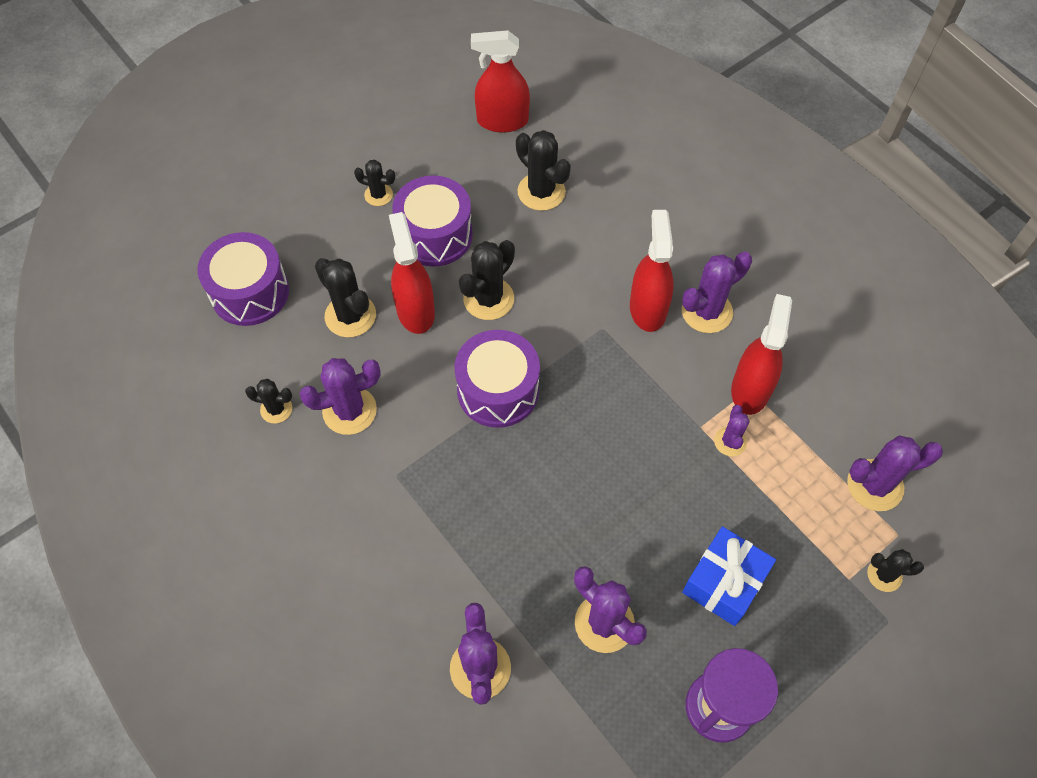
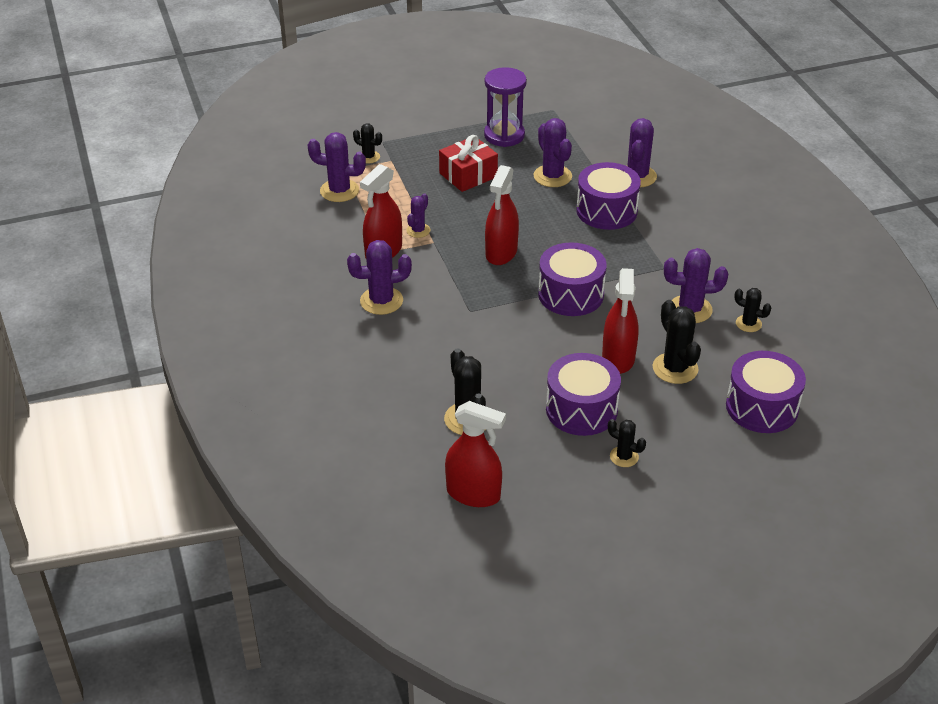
camera: 160 degrees left, 20 degrees down
black cactus [459,240,515,320] -> none
red spray bottle [630,210,674,332] -> red spray bottle moved to [485,165,519,265]
blue gift [682,526,776,626] -> red gift [439,135,498,192]
none -> purple drum [576,162,641,230]

